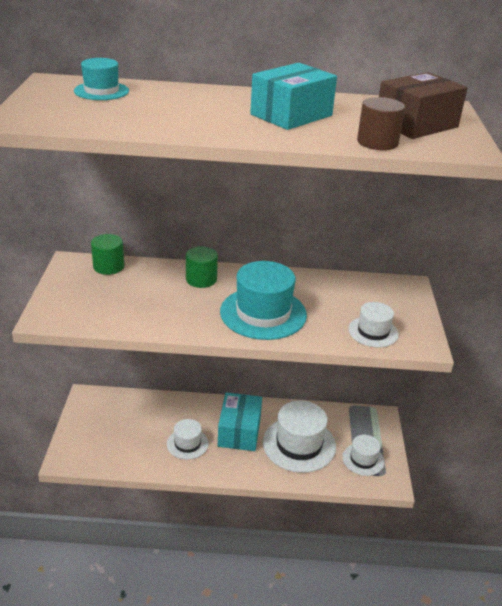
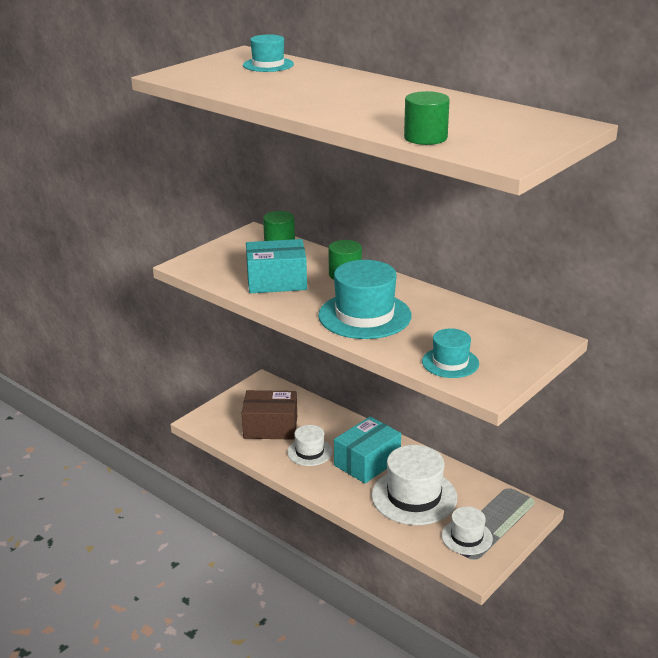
camera: 40 degrees right, 5 degrees down
turquoise box [250,63,337,130] -> turquoise box moved to [246,239,307,293]
white hat [348,302,399,348] -> turquoise hat [422,328,479,378]
brown cylinder [357,97,405,150] -> green cylinder [404,91,450,145]
brown box [379,72,468,139] -> brown box moved to [242,390,297,440]

